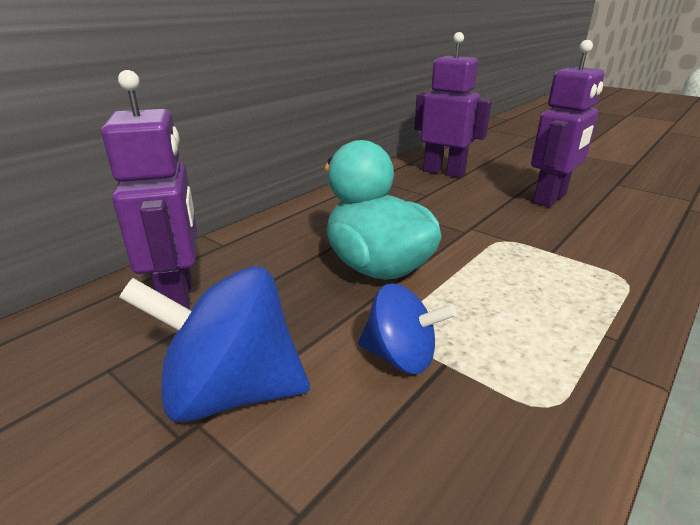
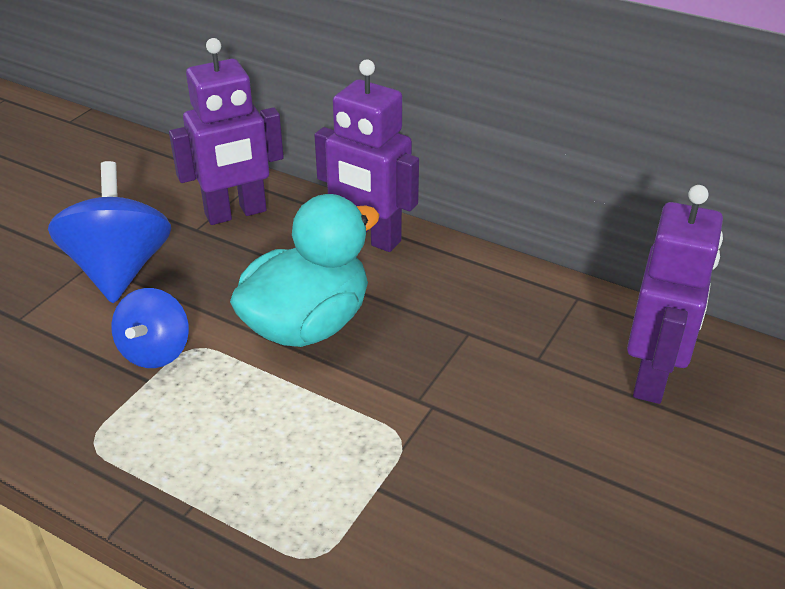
camera: 80 degrees right, 10 degrees up
purple robot [531,40,605,207] -> purple robot moved to [314,60,419,252]

